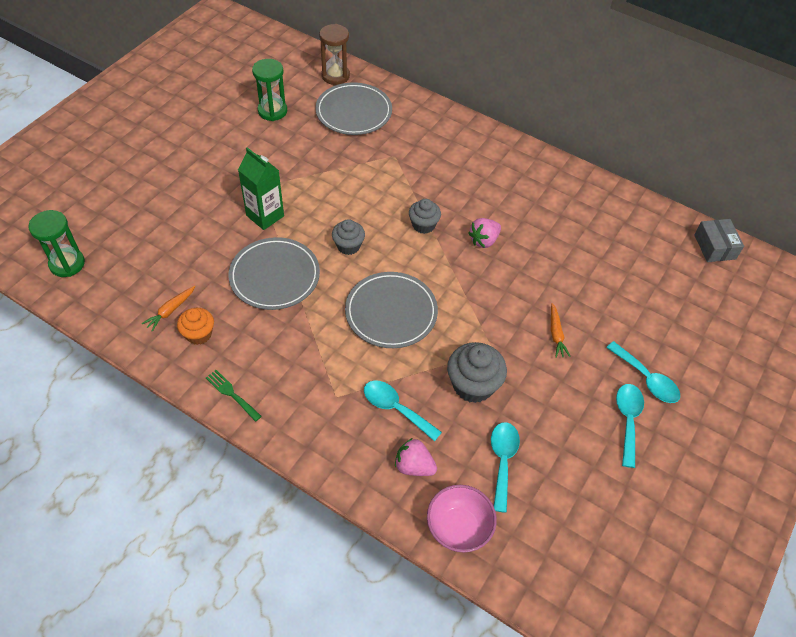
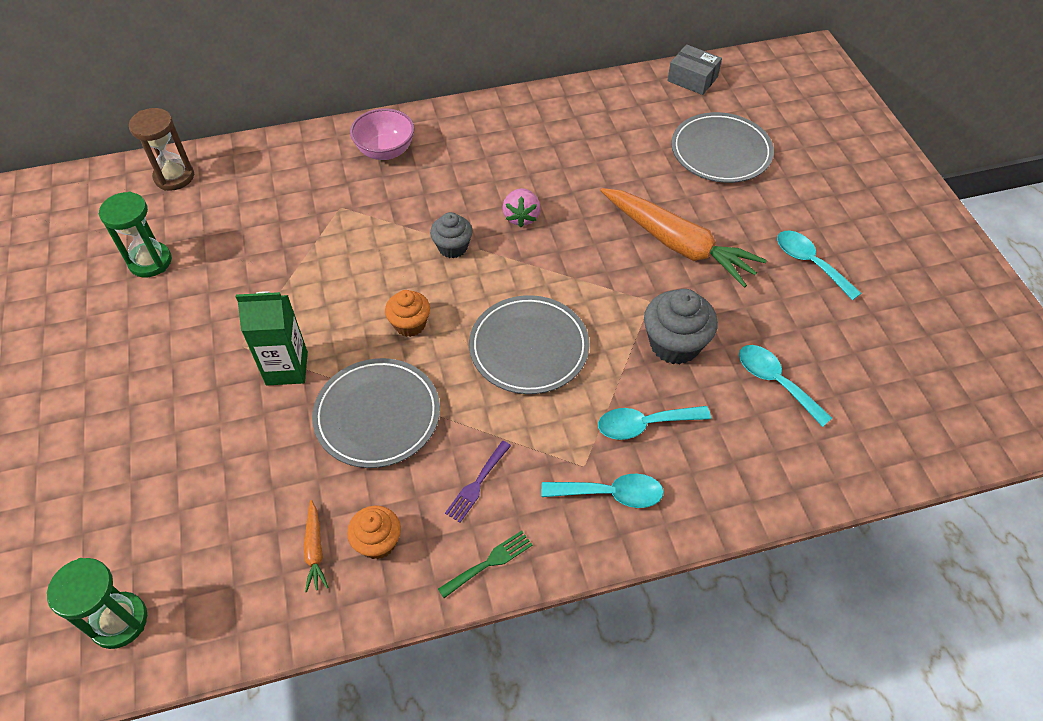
camera: 45 degrees left, 0 degrees up
green fork [206,370,262,422] -> green fork turned 150 degrees clockwise [438,531,533,598]
grey plate [315,82,392,135] -> grey plate moved to [671,112,774,183]
grey cupcake [332,219,365,255] -> orange cupcake [385,290,430,337]
pink strawberry [395,438,437,476] -> none
pink bowl [427,485,497,552] -> pink bowl moved to [350,108,415,160]
orange carrot [551,303,571,358] -> orange carrot [600,188,767,288], size x2.38
turquoise spoon [606,341,680,403] -> turquoise spoon moved to [541,473,664,508]
none -> purple fork [445,441,511,523]

